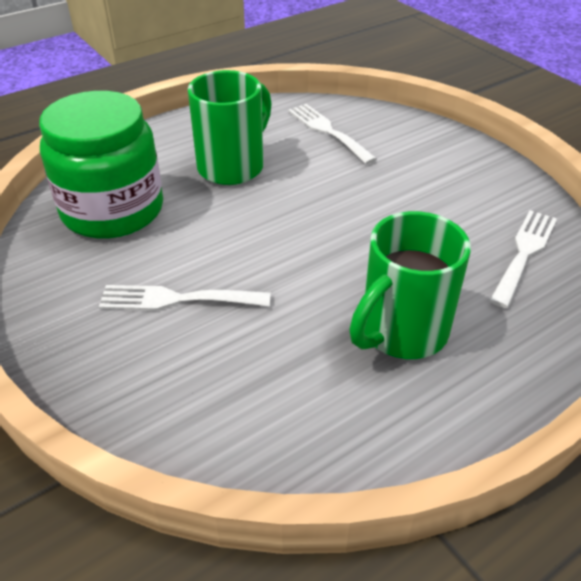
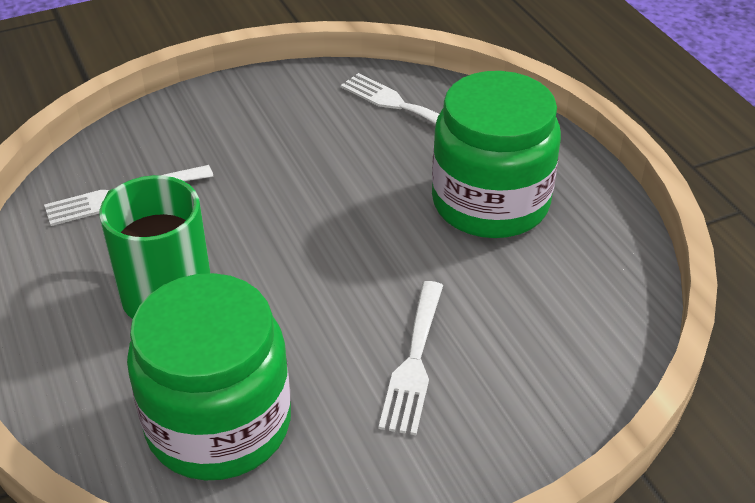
camera: 80 degrees left, 0 degrees up
green mug [349,211,471,359] -> green jar [432,71,561,238]

